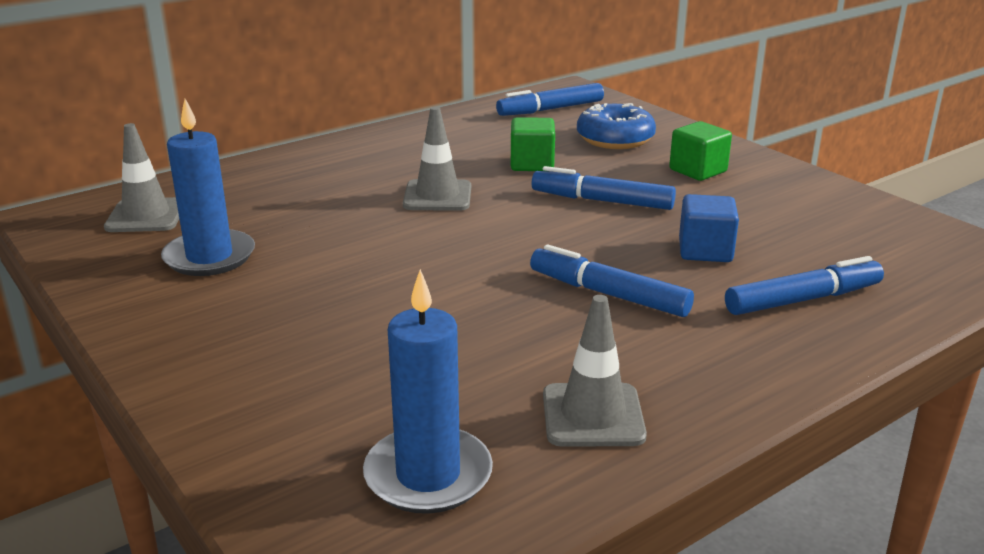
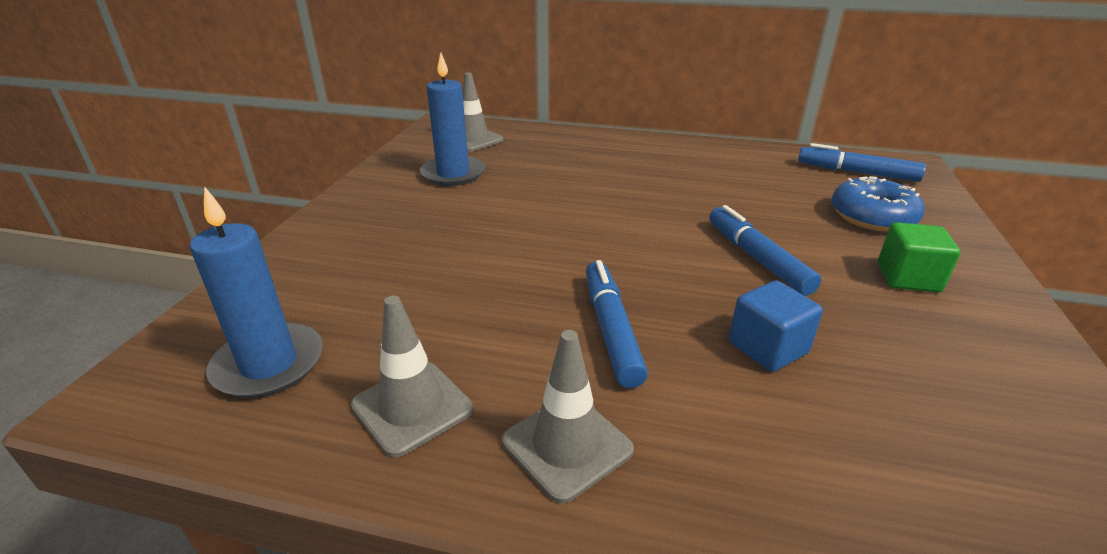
camera: 50 degrees right, 5 degrees up
grey traffic cone [403,107,471,211] -> grey traffic cone moved to [502,330,634,503]
green cube [511,117,555,171] -> none
blue marker [725,256,884,315] -> none

